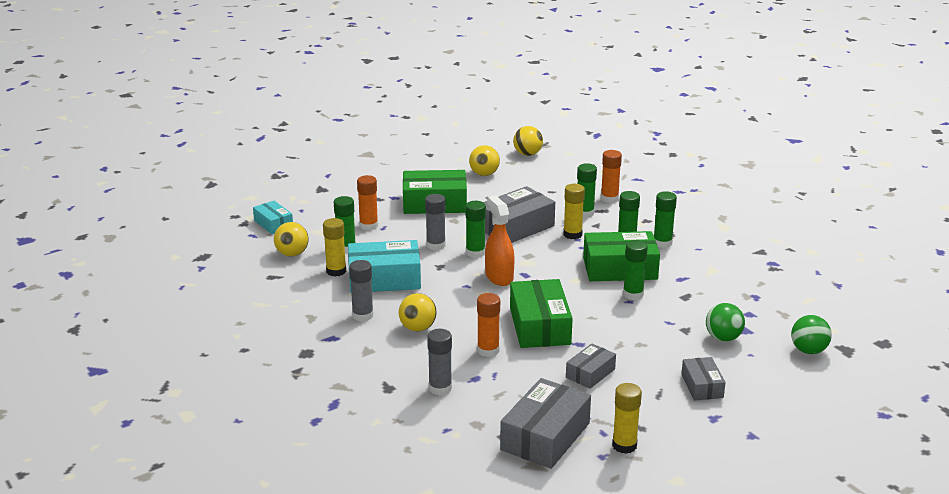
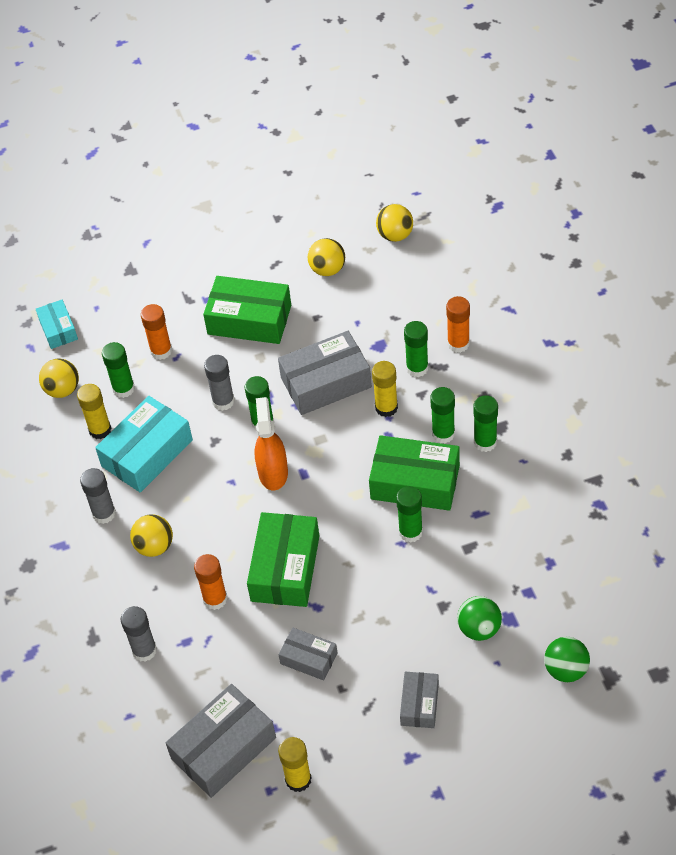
camera: 20 degrees right, 25 degrees up
turquoise box [348,240,421,292] -> turquoise box turned 60 degrees counterclockwise [95,396,193,493]
grey box [566,343,616,389] -> grey box turned 60 degrees clockwise [278,628,338,681]

